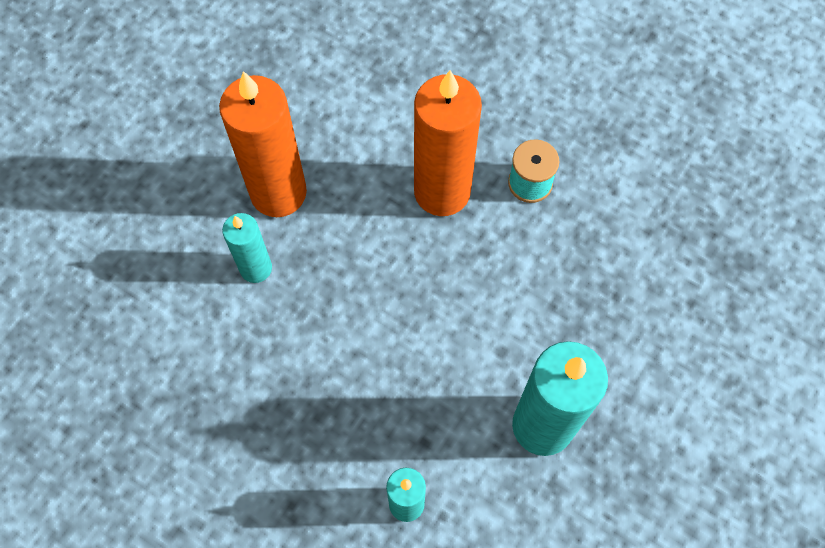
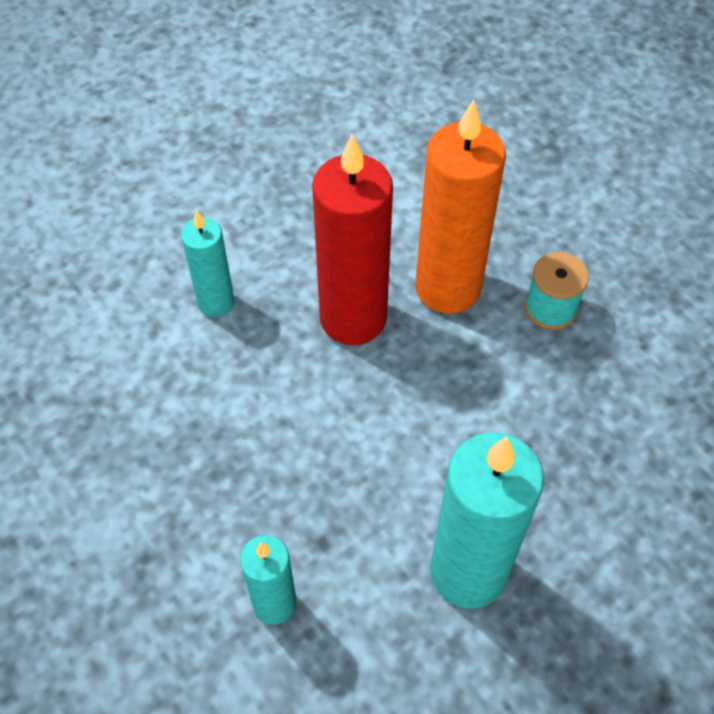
camera: 20 degrees right, 10 degrees down
orange candle [219,71,307,217] -> none
none -> red candle [312,134,393,345]

